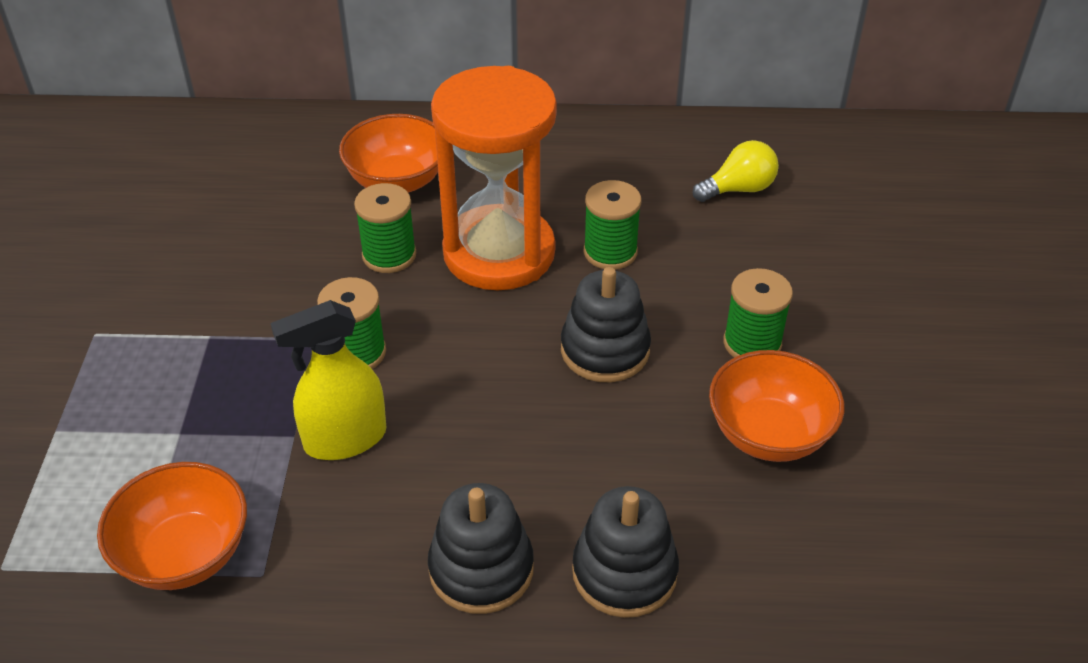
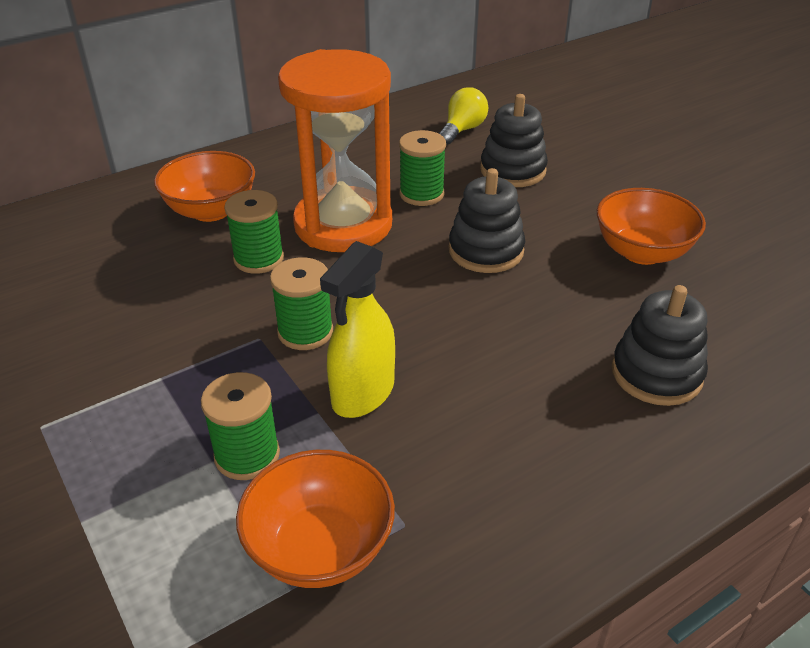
camera: 35 degrees left, 5 degrees down
black stacking toy [428,483,534,614] -> black stacking toy moved to [480,94,548,187]
green spool [723,268,793,358] -> green spool moved to [201,372,280,480]

